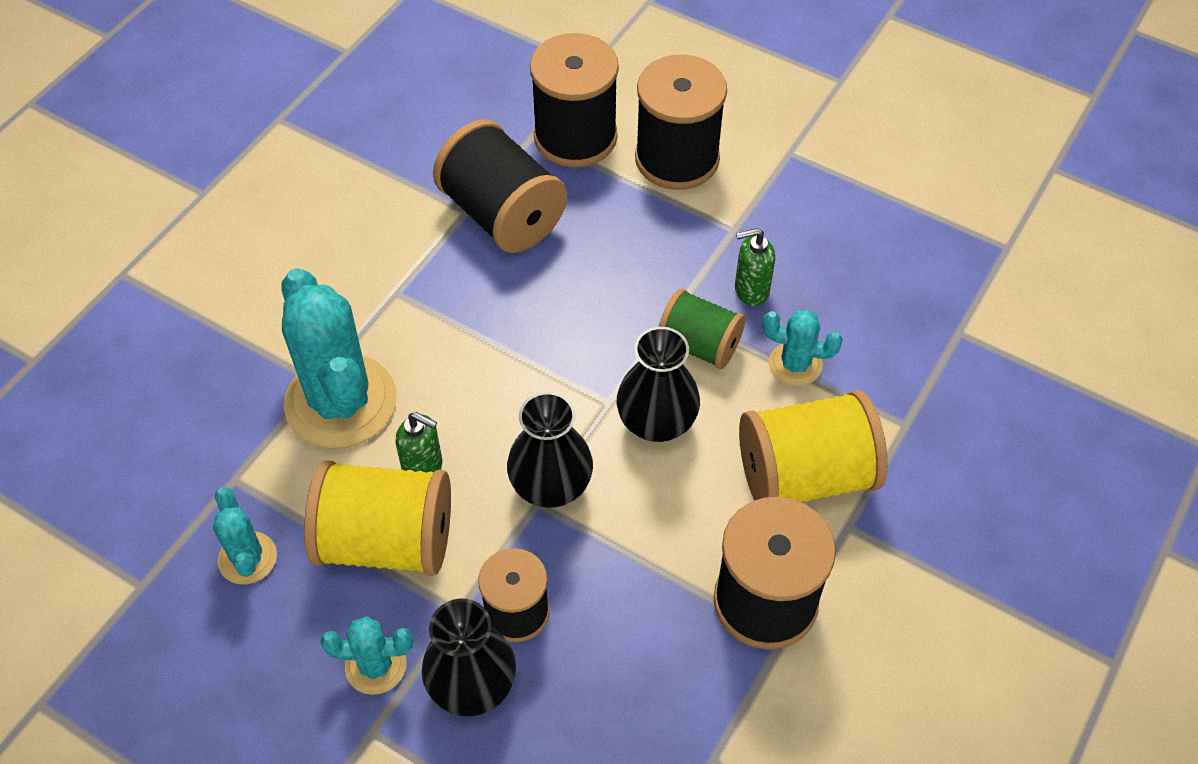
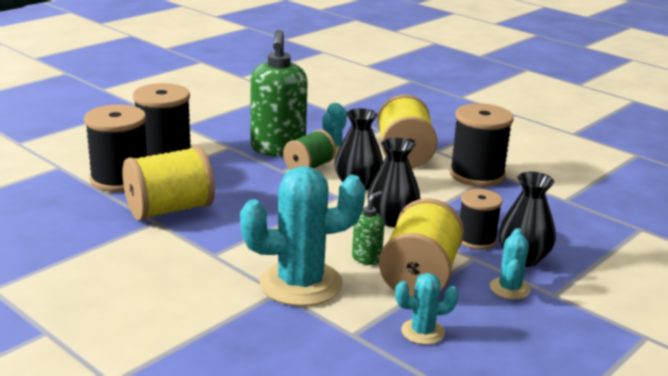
camera: 80 degrees left, 30 degrees down
black spool [433,119,567,253] -> yellow spool [122,146,215,221]
green soap dispenser [735,228,775,306] -> green soap dispenser [250,30,308,157], size x2.18

